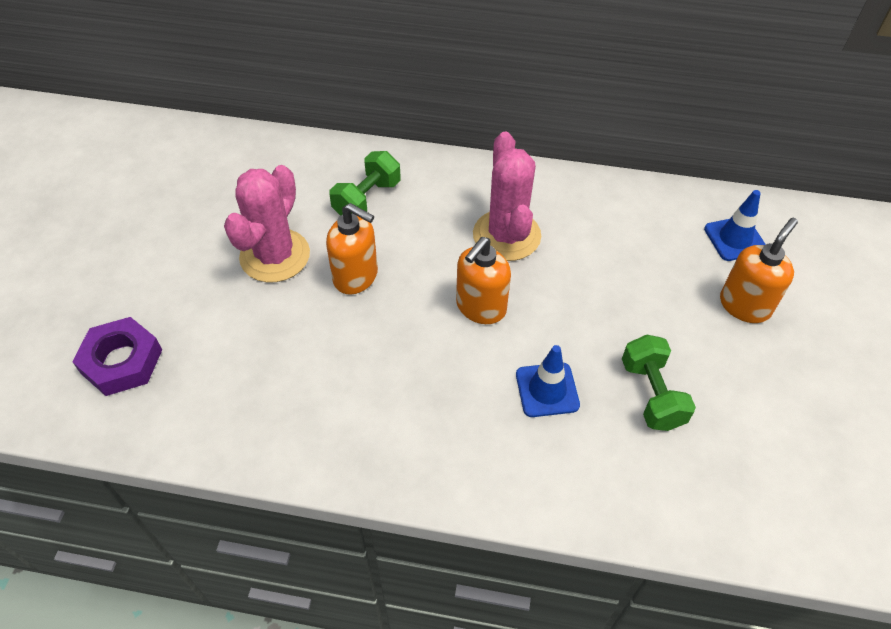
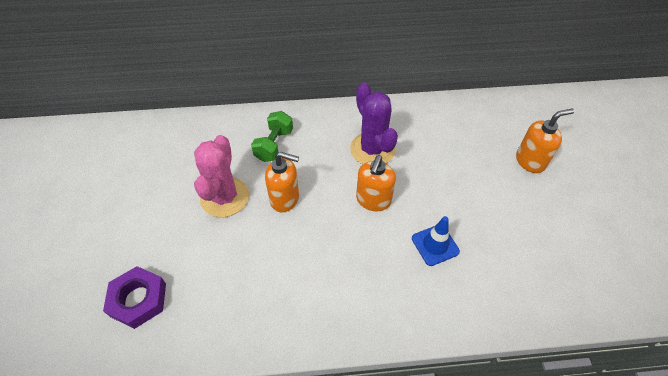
camera: 15 degrees left, 0 degrees up
pink cactus [473,132,541,261] -> purple cactus [350,83,398,164]
green dumbbell [622,335,696,431] -> none
blue traffic cone [704,190,766,261] -> none
orange soap dispenser [720,218,798,323] -> orange soap dispenser turned 45 degrees clockwise [516,108,574,173]

